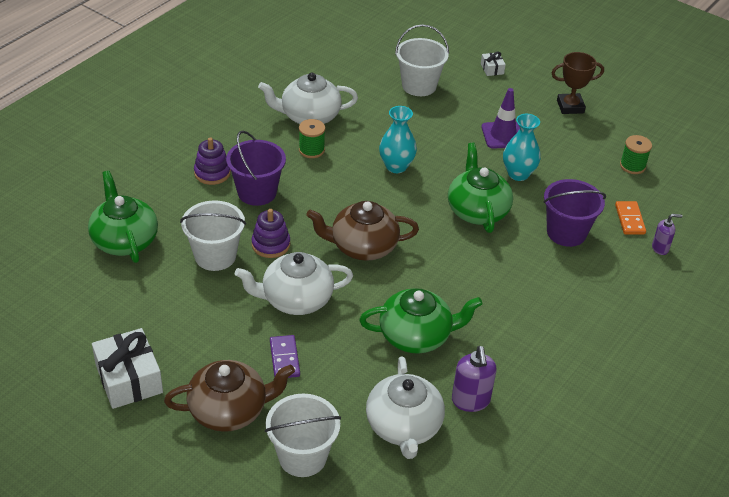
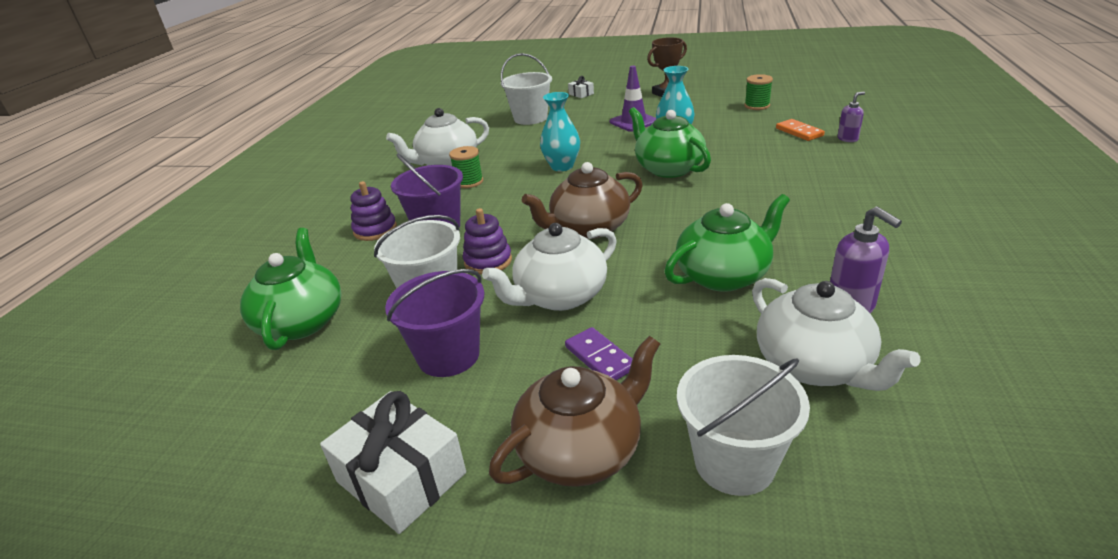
camera: 20 degrees left, 10 degrees down
green teapot [88,171,158,263] -> green teapot turned 45 degrees clockwise [240,228,342,350]
purple bucket [544,179,606,247] -> purple bucket moved to [385,269,484,377]

